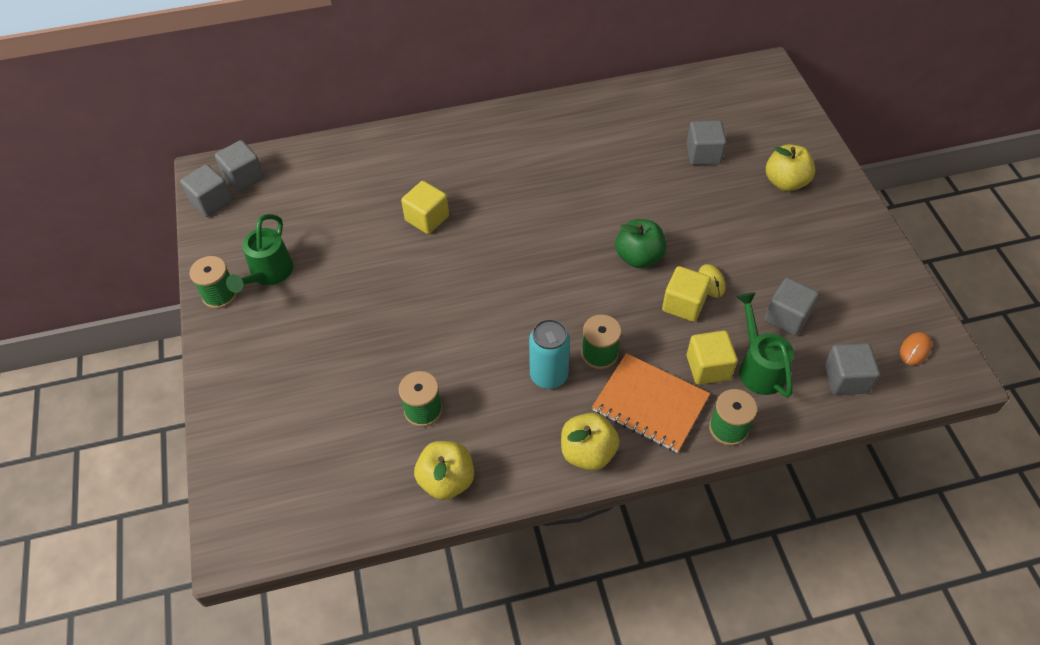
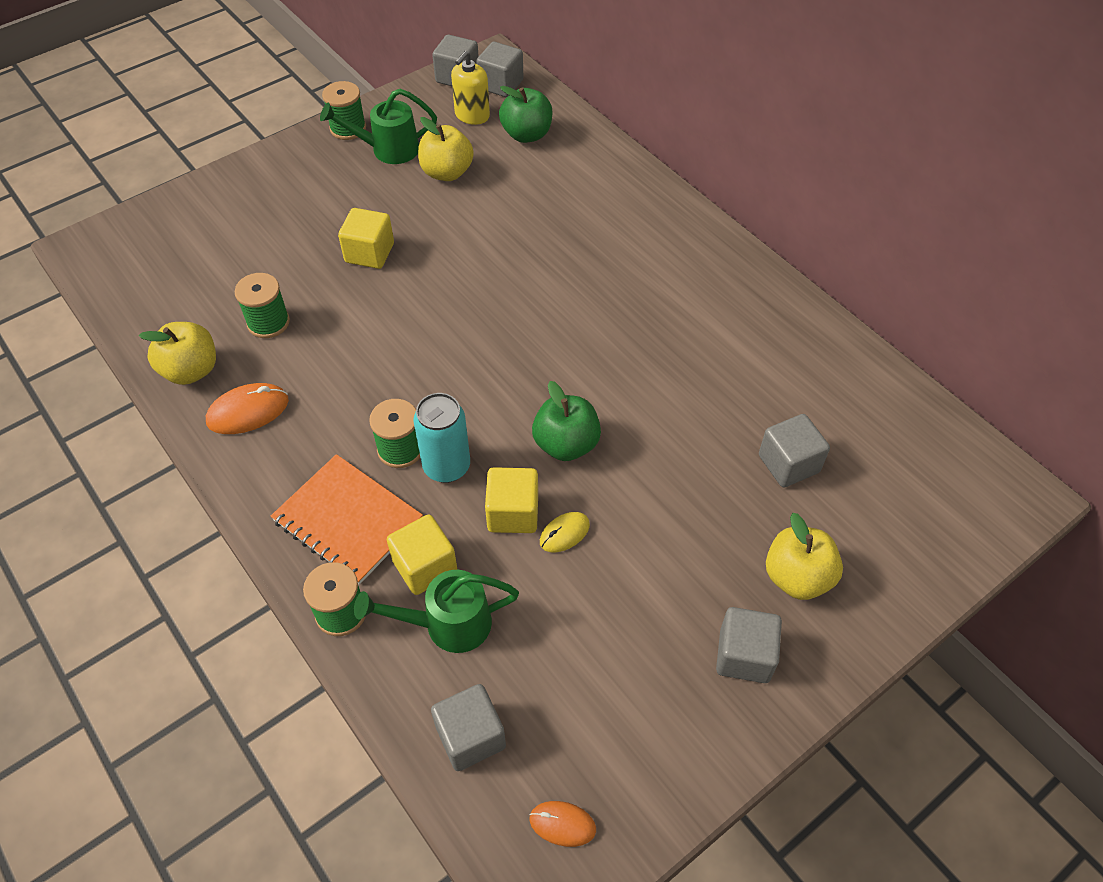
camera: 65 degrees right, 0 degrees up
yellow cube [401,181,449,234] -> yellow cube moved to [338,208,394,269]
turquoise can [529,319,570,389] -> turquoise can moved to [413,393,470,483]
yellow apple [561,413,620,471] -> yellow apple moved to [418,117,474,181]
orange notebook [592,353,710,453] -> orange notebook turned 60 degrees counterclockwise [271,454,423,585]
green watering can [736,292,794,398] -> green watering can turned 150 degrees counterclockwise [354,570,519,653]
grey cube [765,278,819,336] -> grey cube moved to [716,607,782,683]
none -> orange mouse [206,383,289,434]
none -> yellow soap dispenser [451,51,490,125]
none -> green apple [499,86,552,143]

